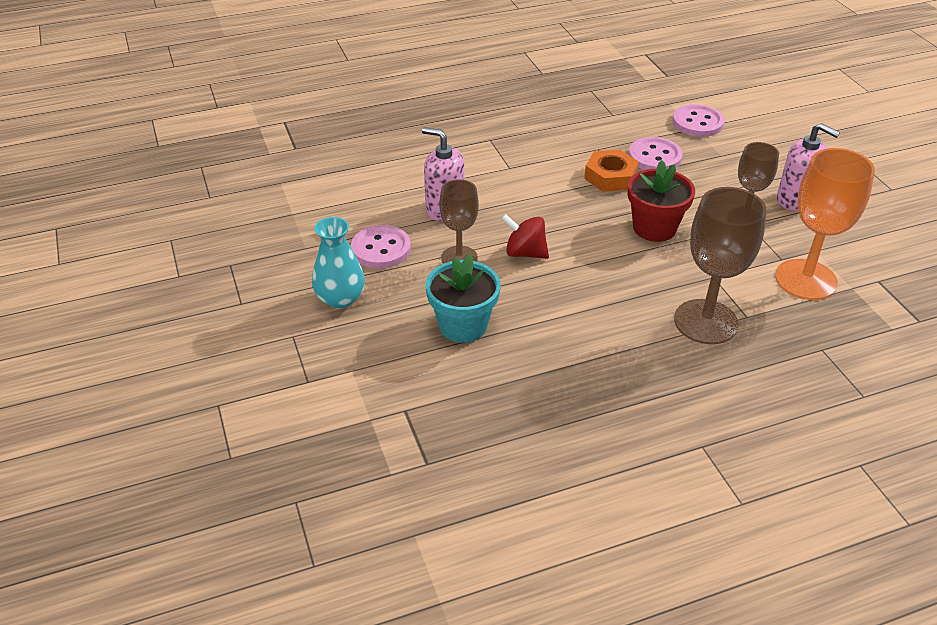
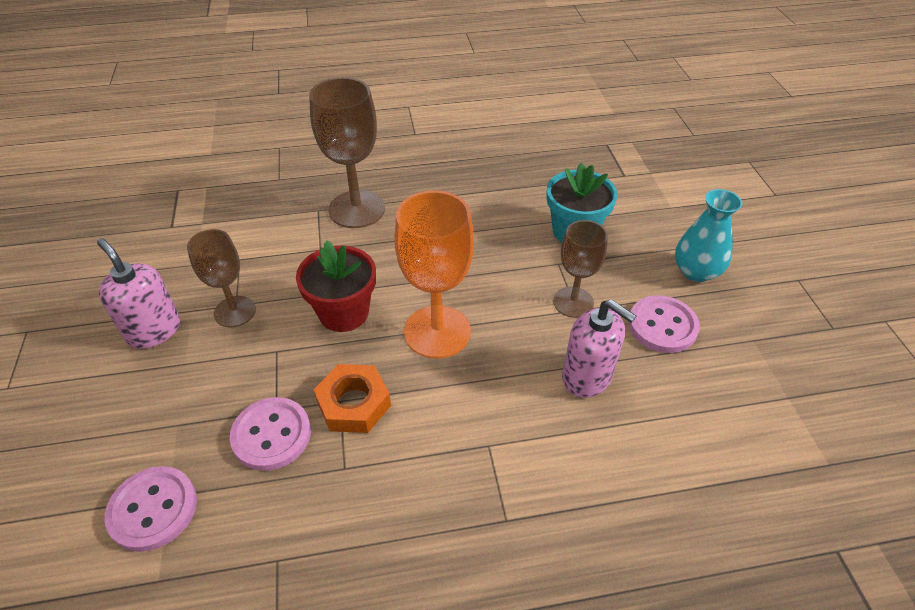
camera: 170 degrees left, 5 degrees up
red spinning top [501,214,549,259] -> none
orange goblet [775,148,875,300] -> orange goblet moved to [394,191,474,359]

